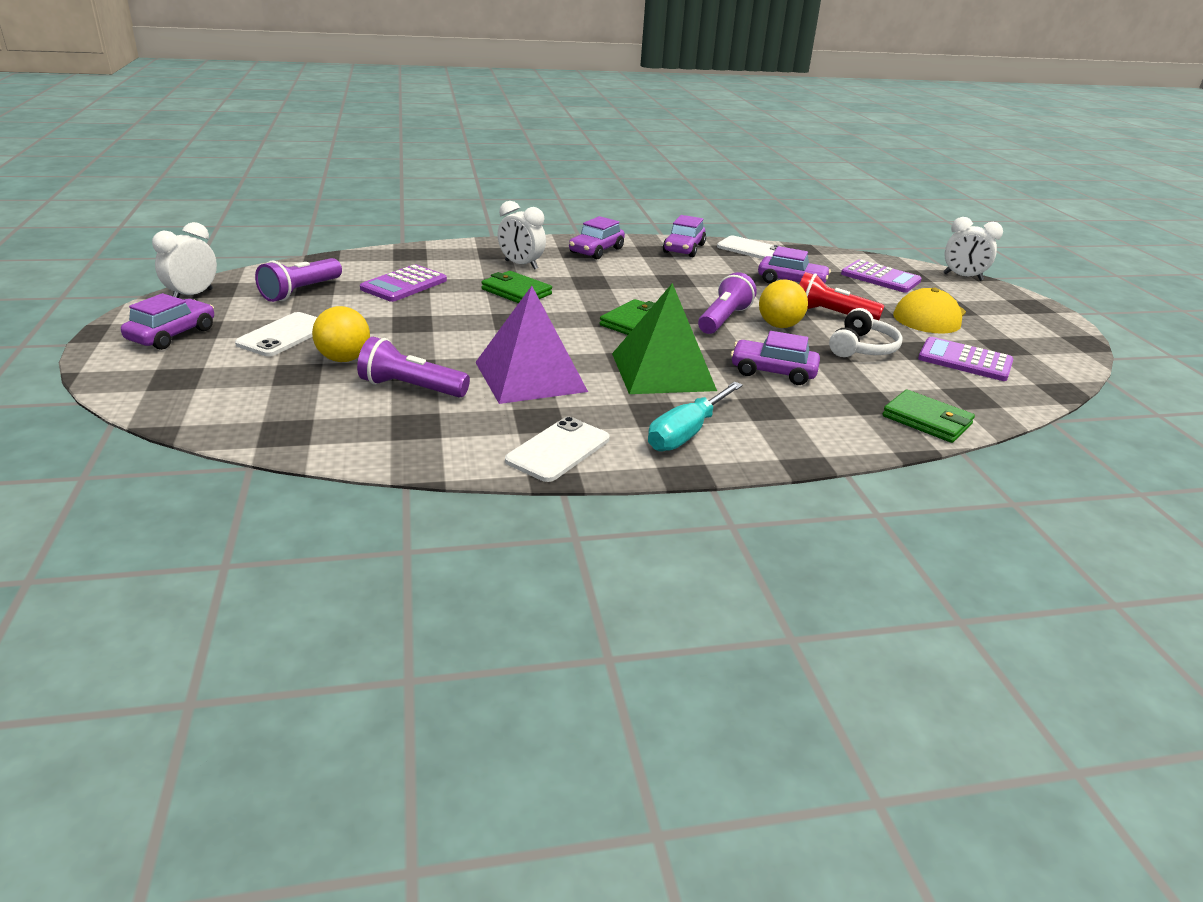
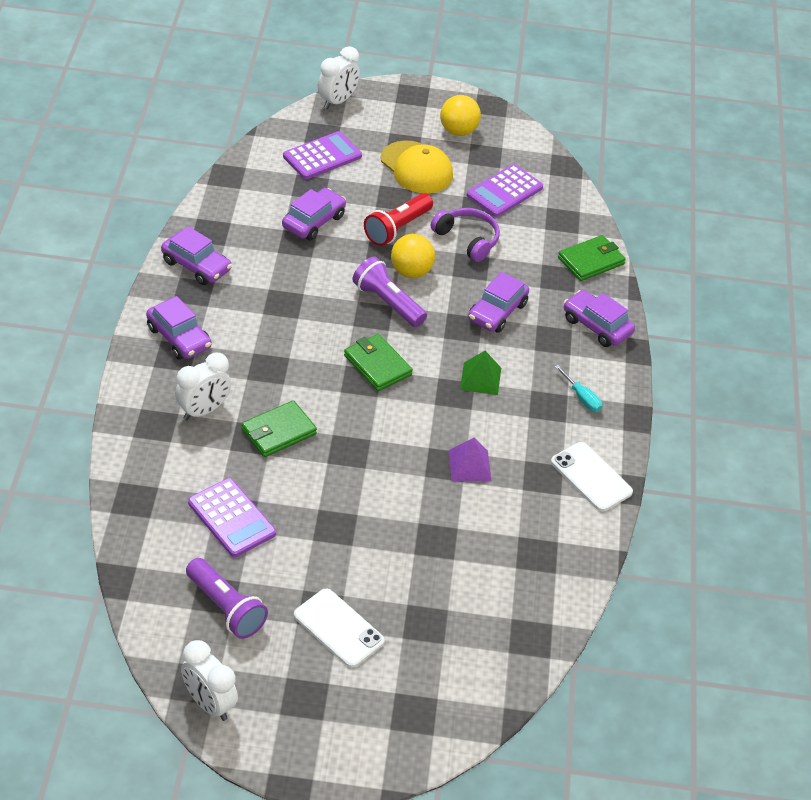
camera: 75 degrees left, 15 degrees up
purple car [121,293,214,350] -> purple car moved to [564,290,635,347]
yellow ball [312,306,370,362] -> yellow ball moved to [440,95,481,136]
purple flashlight [357,337,470,398] -> none
purple pyramid [475,286,588,404] -> purple pyramid [449,437,491,481], size x0.50
green pyramid [612,283,717,394] -> green pyramid [460,351,501,395], size x0.50
turquoise screwdriver [648,382,743,451] -> turquoise screwdriver [555,365,603,412], size x0.57
white phone [717,236,783,259] -> none
white headphones [829,308,903,357] -> purple headphones [431,208,500,262]

